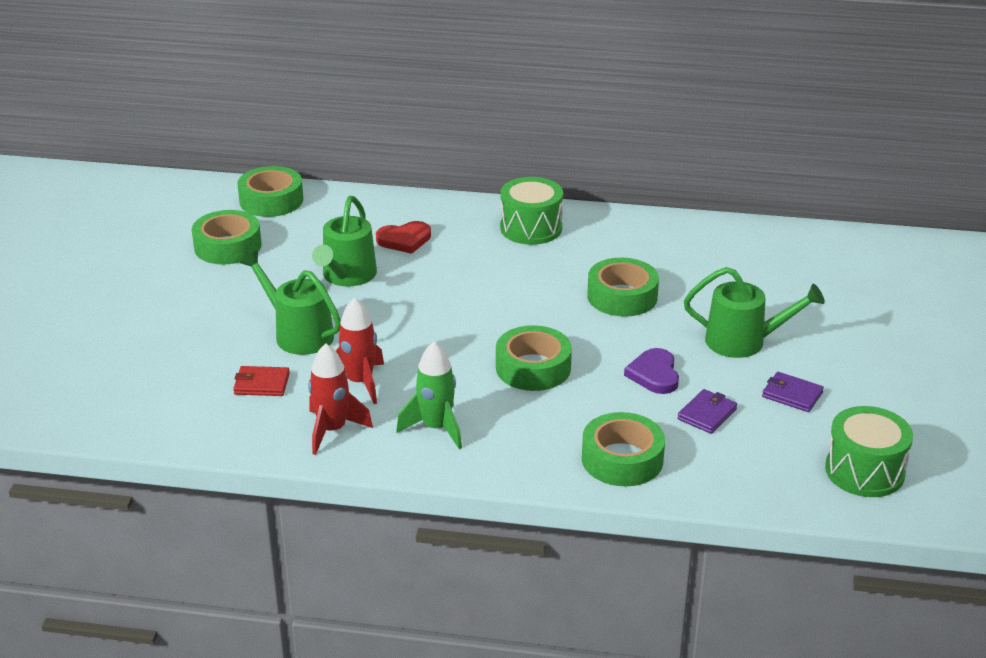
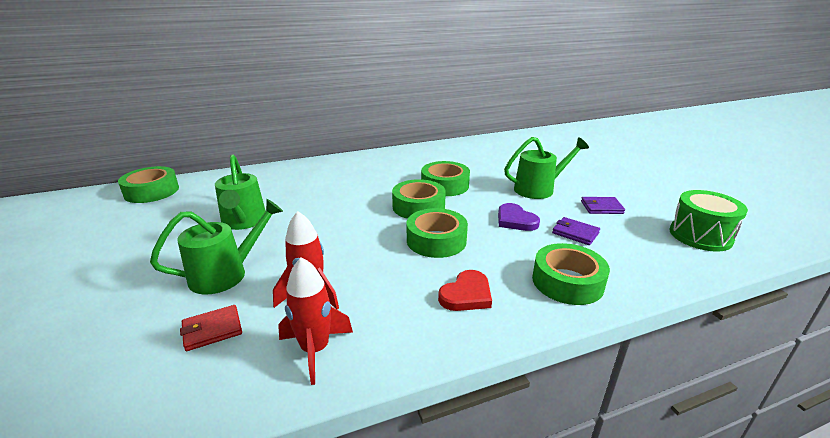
camera: 30 degrees left, 5 degrees down
green tape [192,210,262,264] -> green tape moved to [392,179,446,219]
green watering can [240,250,341,355] -> green watering can turned 135 degrees clockwise [150,199,283,294]
red heart [376,221,431,254] -> red heart moved to [438,270,492,311]
green rocket [396,341,462,449] -> none
green drum [500,177,563,245] -> none
purple wallet [677,389,737,434] -> purple wallet turned 60 degrees counterclockwise [552,217,600,245]

